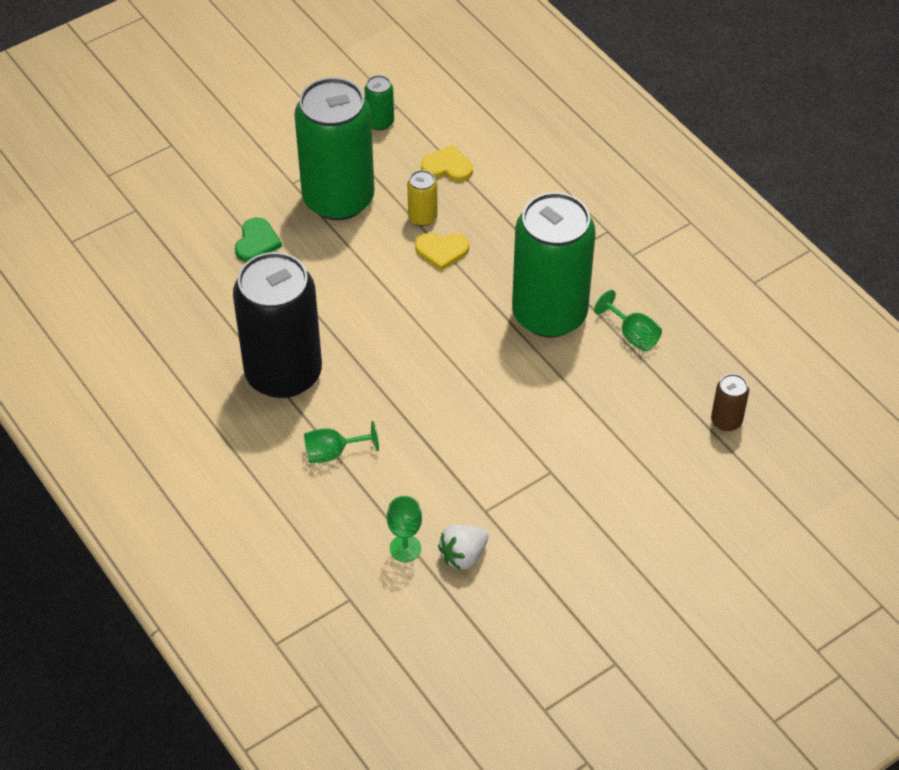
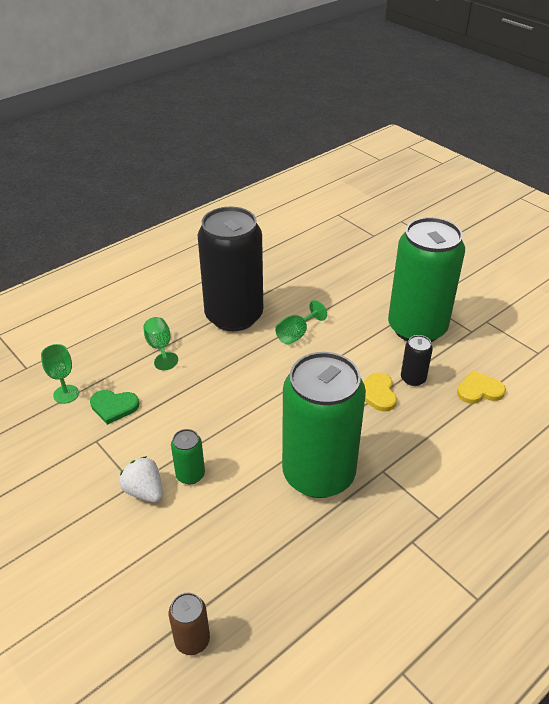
camera: 85 degrees right, 10 degrees down
green heart [235,218,282,262] -> green heart moved to [90,390,139,425]
green can [365,75,394,131] -> green can moved to [171,429,205,484]
yellow can [407,170,438,226] -> black can [401,335,433,386]
yellow heart [421,145,473,182] -> yellow heart turned 105 degrees counterclockwise [457,370,506,404]
white strawberry [438,525,489,570] -> white strawberry moved to [120,456,163,503]
green goblet [594,290,662,351] -> green goblet moved to [275,300,327,345]

